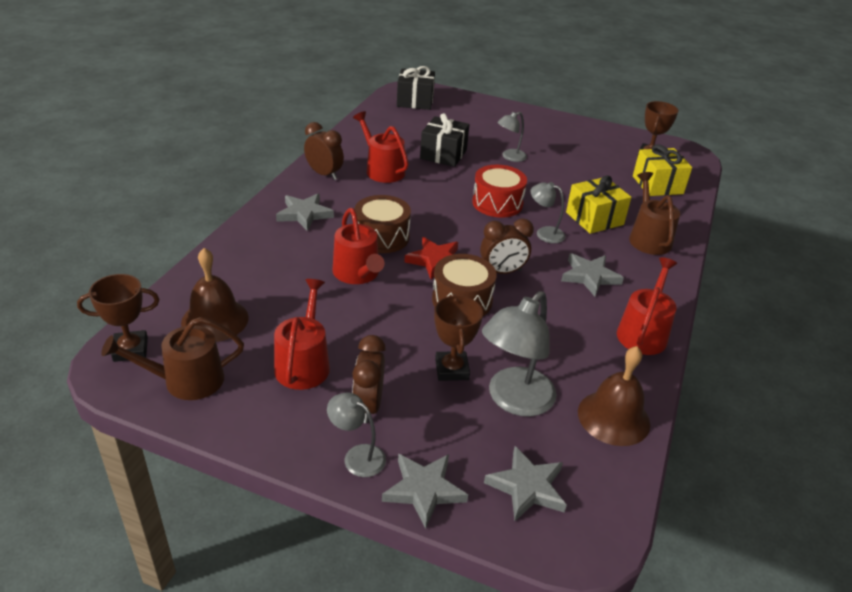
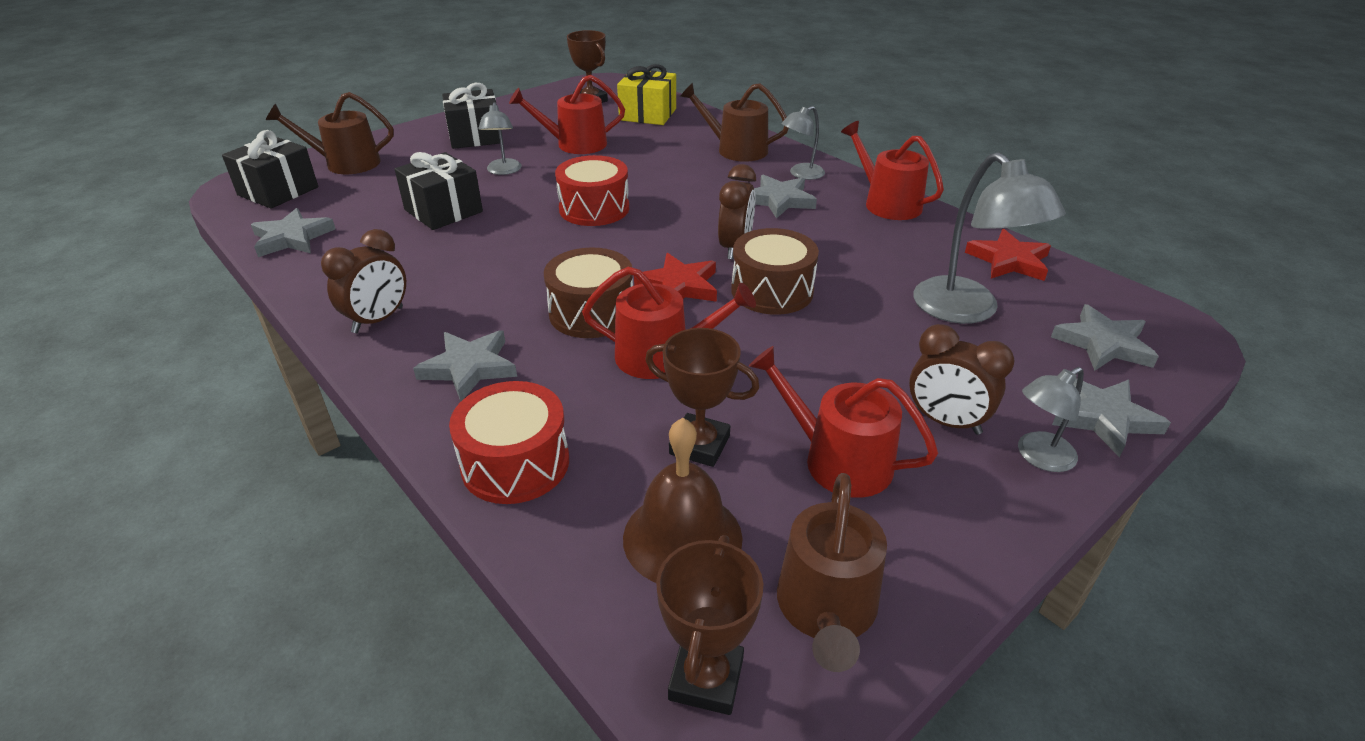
camera: 60 degrees left, 0 degrees up
brown clock [304,122,344,180] -> brown clock turned 150 degrees clockwise [321,229,406,333]
red watering can [353,111,409,183] -> red watering can moved to [509,75,625,154]
brown trophy [434,294,483,381] -> brown trophy moved to [645,328,760,467]
grey lamp [530,182,565,243] -> grey lamp moved to [782,106,825,180]
yellow gift [566,175,632,234] -> none
brown bell [578,346,650,446] -> red star [965,229,1051,281]
none -> grey star [251,208,336,257]
none -> brown watering can [266,92,394,174]
none -> black gift [442,83,500,149]
none -> red drum [449,381,569,504]

